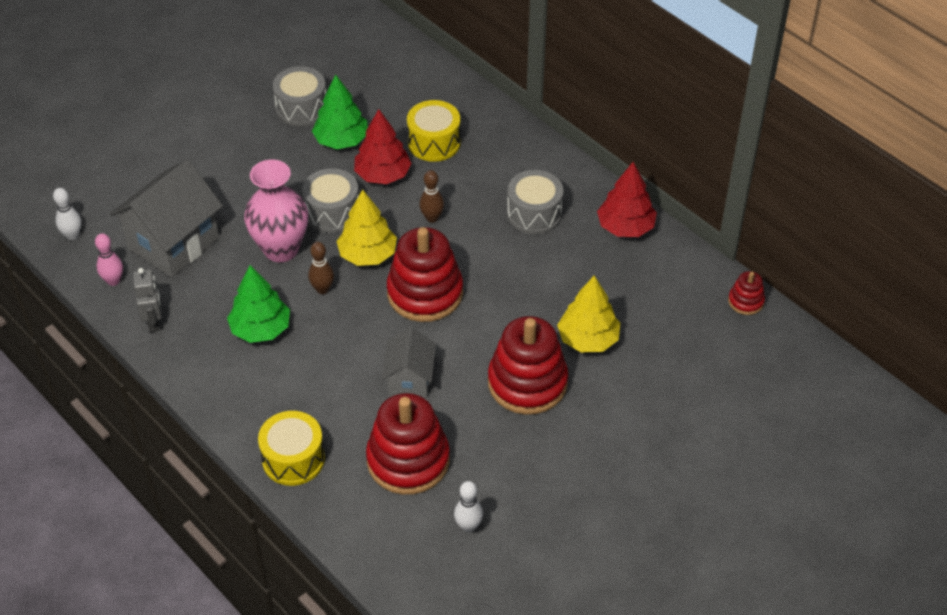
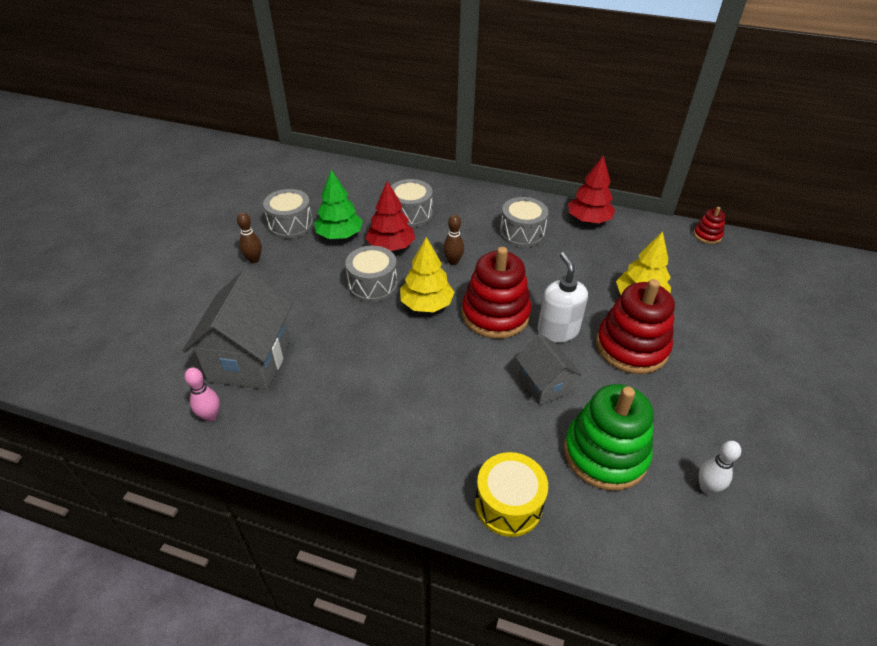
camera: 30 degrees left, 5 degrees down
white bowling pin [53,188,81,240] -> none
grey robot [133,268,162,332] -> none
green tree [227,265,290,343] -> none
pink vase [244,159,308,262] -> none
brown bowling pin [308,242,334,294] -> brown bowling pin moved to [237,213,262,263]
red stacking toy [366,393,450,495] -> green stacking toy [564,384,654,490]
yellow drum [407,100,461,162] -> grey drum [391,179,433,227]
none -> white soap dispenser [538,252,588,342]

